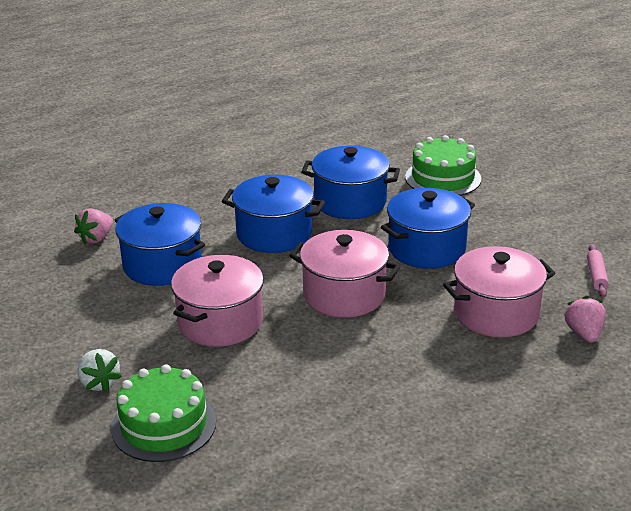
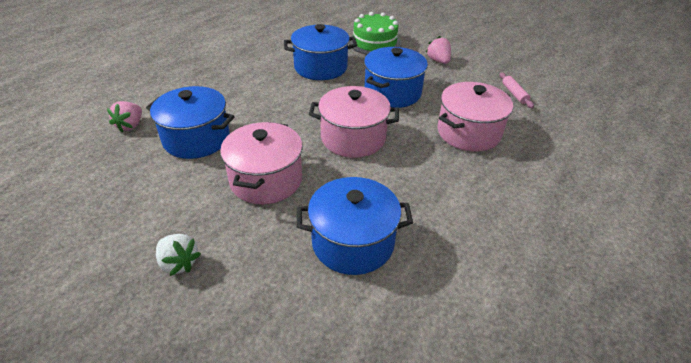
camera: 20 degrees left, 10 degrees up
green cake [111,364,216,462] -> none
blue pot [222,175,325,253] -> blue pot moved to [297,177,413,275]
pink strawberry [564,296,606,343] -> pink strawberry moved to [426,36,451,64]

